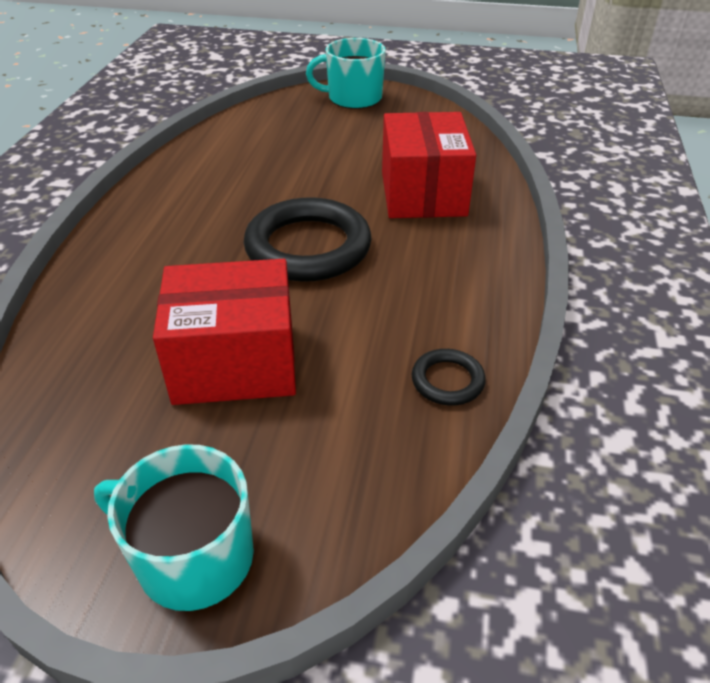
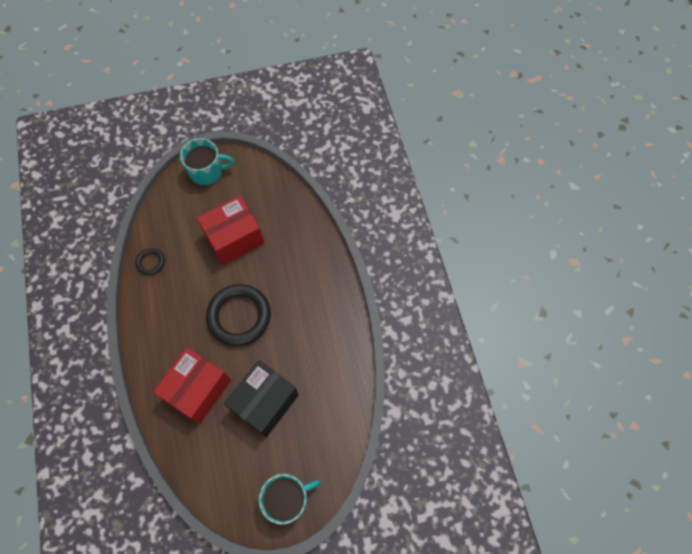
camera: 155 degrees right, 25 degrees up
red box [382,112,476,218] -> red box turned 60 degrees clockwise [153,347,231,424]
none -> black box [224,360,299,437]

